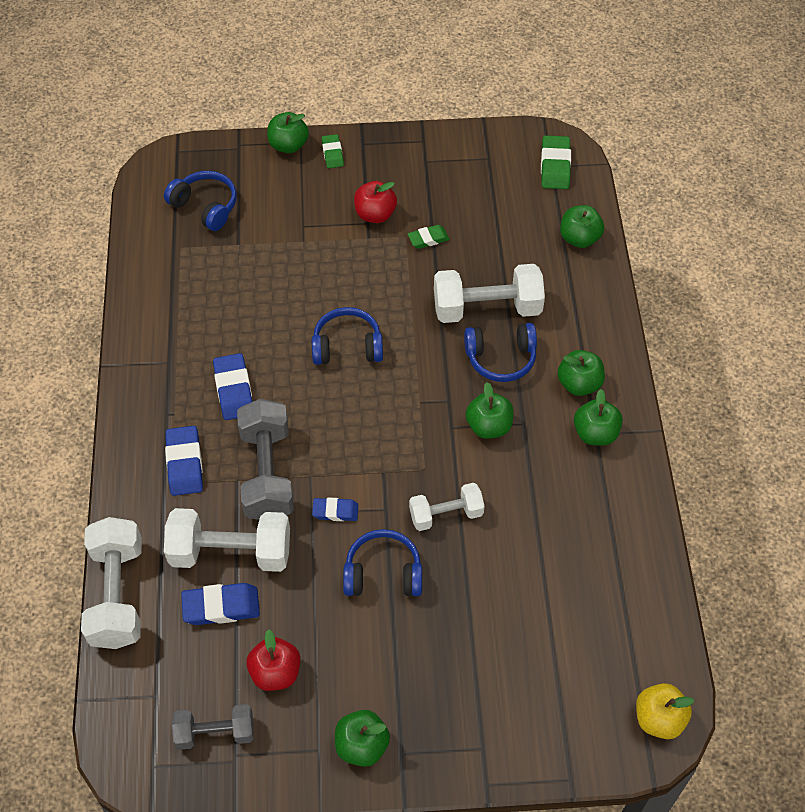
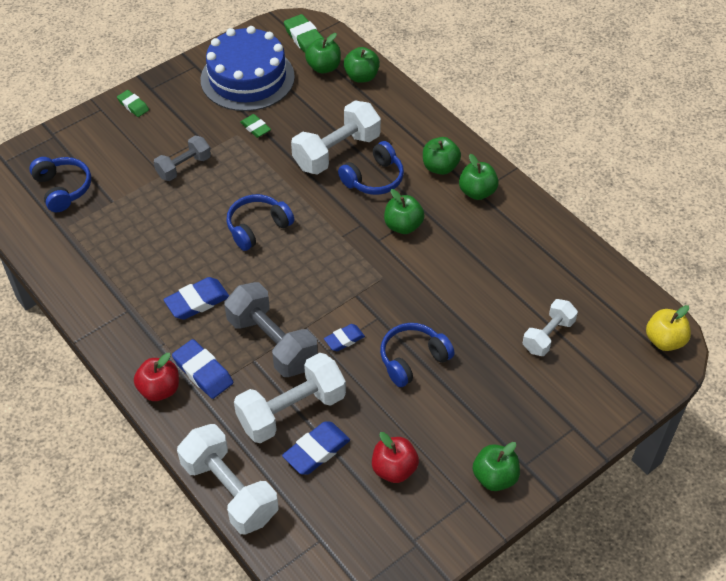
camera: 35 degrees left, 5 degrees down
blue headphones [164,171,237,231] -> blue headphones turned 60 degrees clockwise [29,157,91,212]
grey dumbbell [172,704,254,750] -> grey dumbbell moved to [154,136,211,181]
blue eraser [213,353,252,420] -> blue eraser turned 75 degrees counterclockwise [163,277,229,320]
green apple [267,112,309,153] -> green apple moved to [305,33,341,74]
red apple [354,181,397,223] -> red apple moved to [134,353,179,401]
green eraser [408,225,449,249] -> green eraser turned 75 degrees counterclockwise [240,114,271,138]
white dumbbell [409,483,485,531] -> white dumbbell moved to [523,299,578,356]
none -> blue cake [201,26,295,111]

